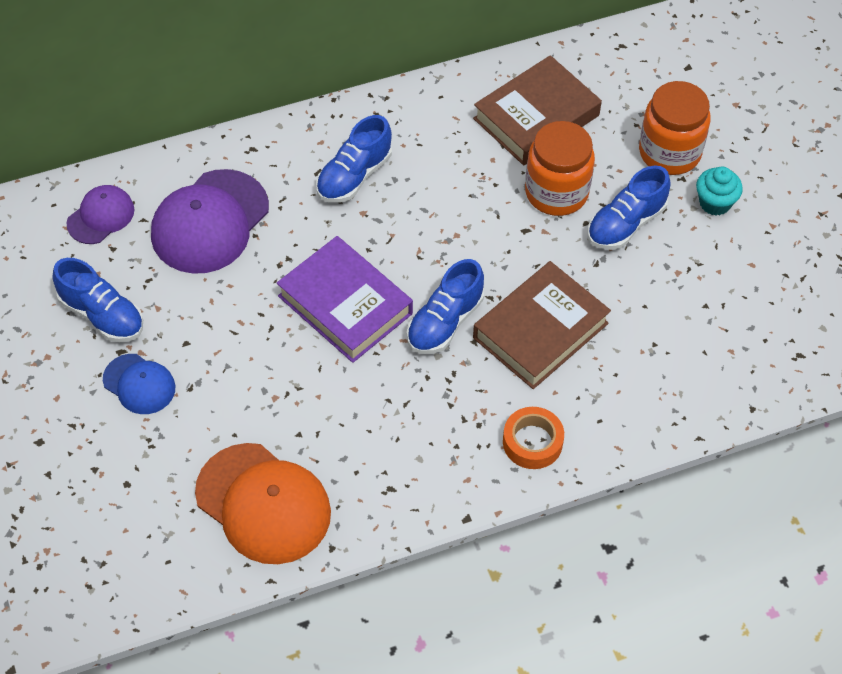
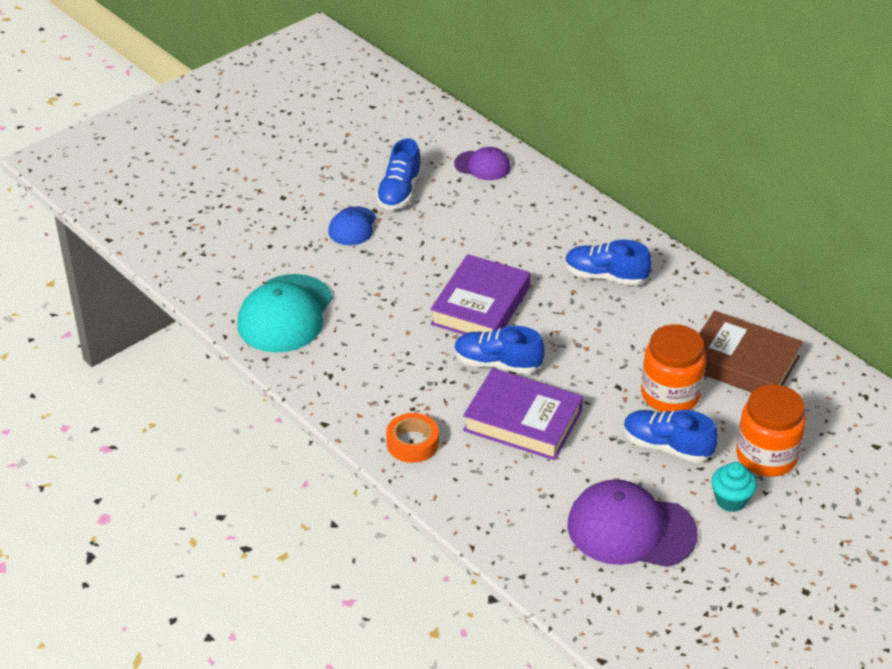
camera: 70 degrees right, 15 degrees down
purple cap [151,169,269,274] -> purple cap moved to [567,479,698,567]
orange cap [195,443,331,564] -> turquoise cap [237,274,332,352]
brown book [473,261,611,389] -> purple book [463,368,583,460]

